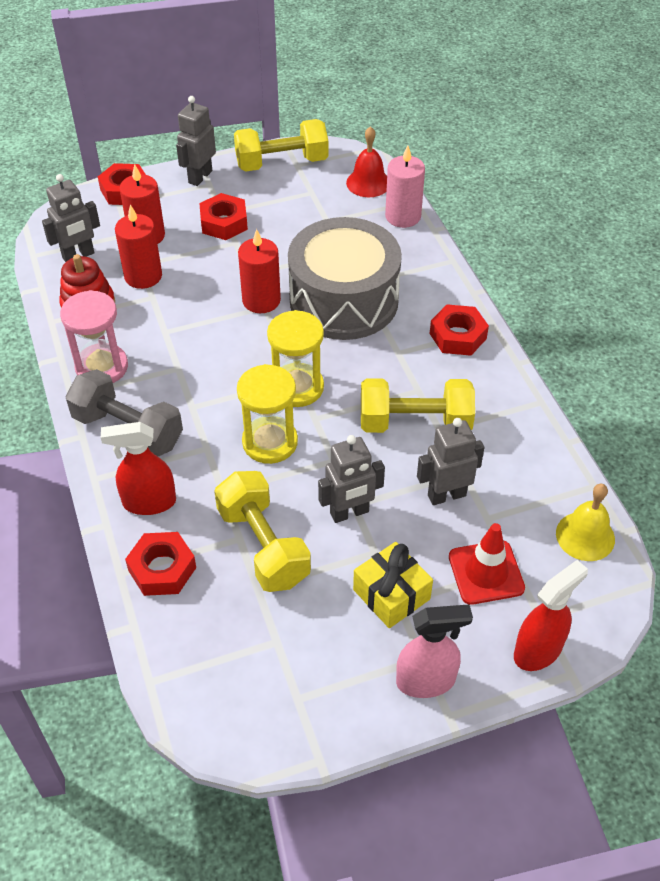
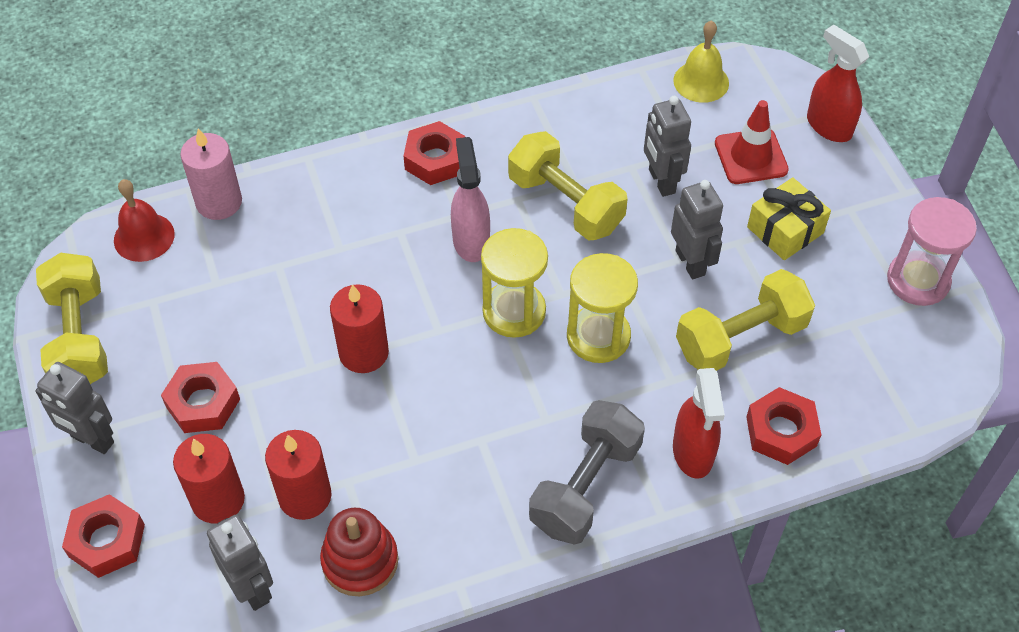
camera: 90 degrees left, 5 degrees up
pink hourglass [60,290,128,383] -> pink hourglass moved to [887,197,977,306]
grey drum [288,217,402,340] -> none
yellow dumbbell [361,379,475,433] -> yellow dumbbell turned 45 degrees counterclockwise [508,131,628,240]
pink spray bottle [396,604,473,698] -> pink spray bottle moved to [451,137,490,262]

